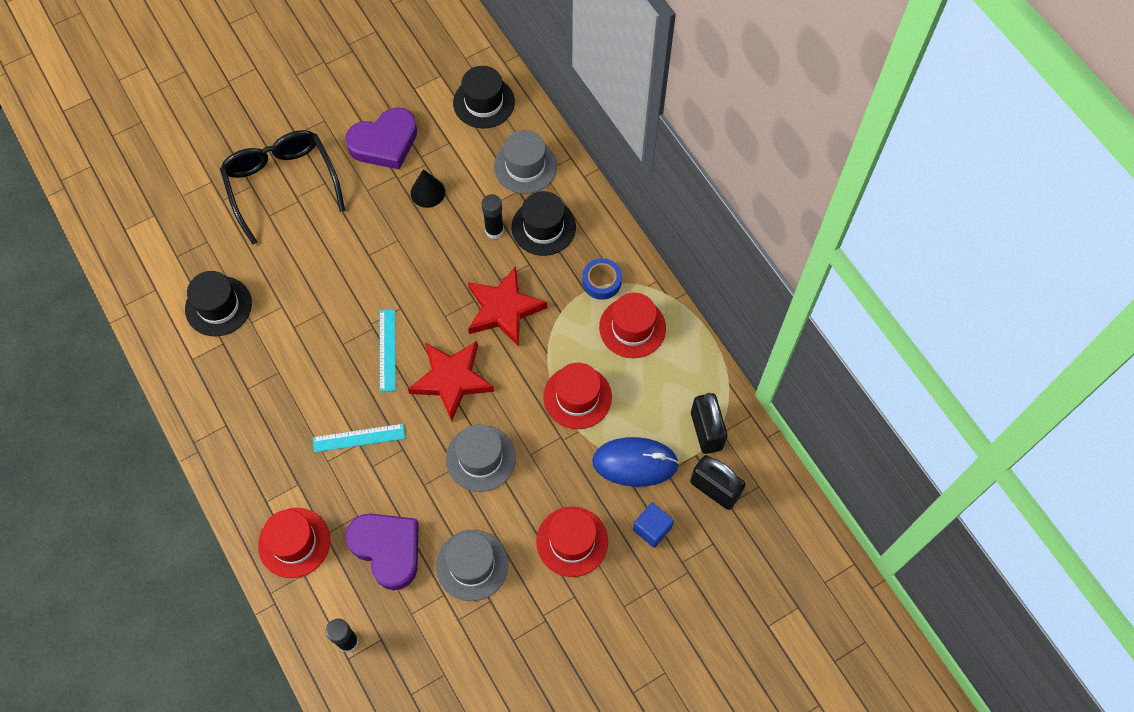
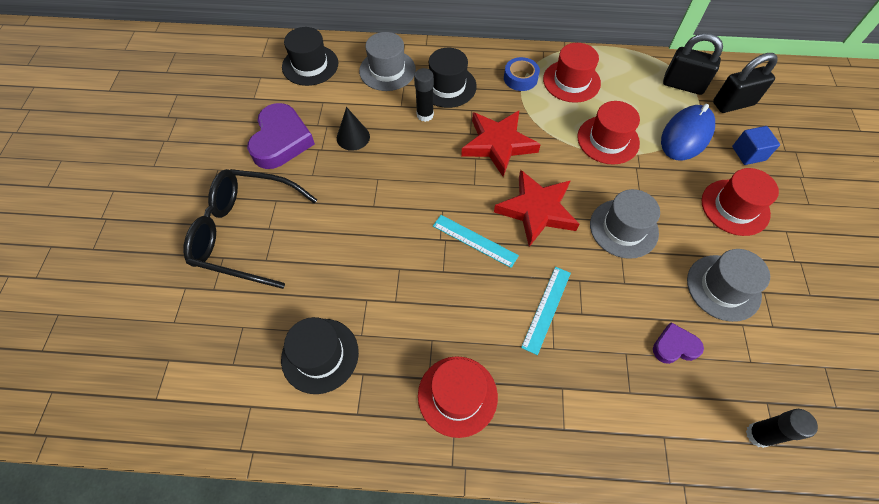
camera: 55 degrees left, 5 degrees down
red hat [258,508,330,578] -> red hat moved to [418,356,498,438]
purple heart [346,513,419,590] -> purple heart [653,322,704,364], size x0.53

